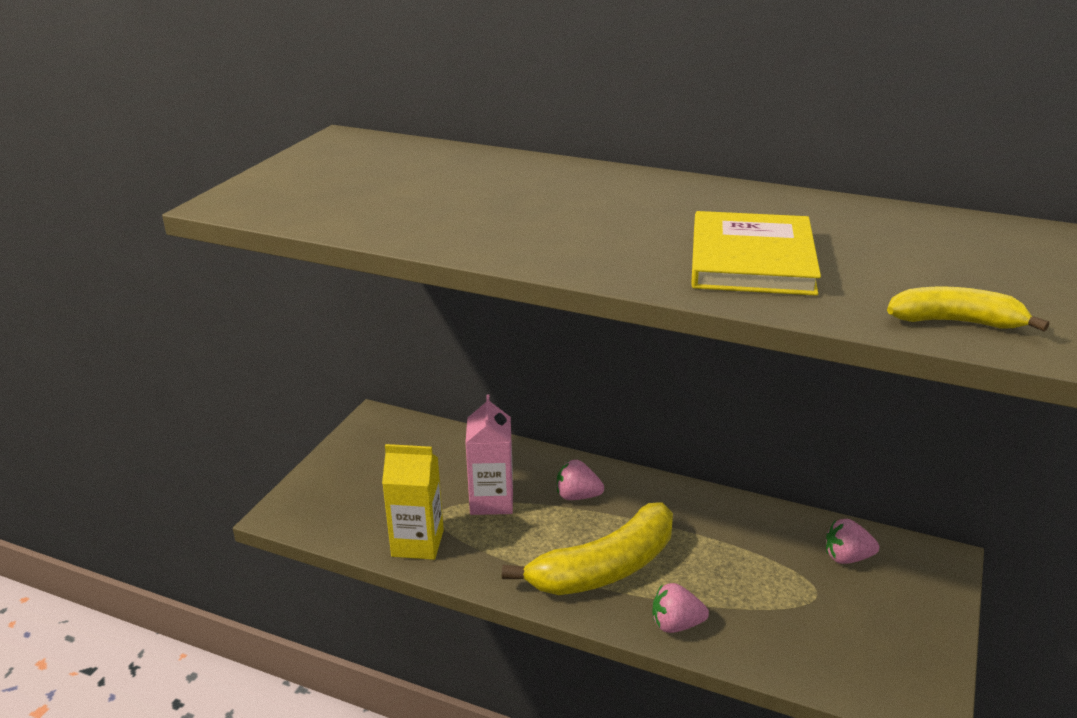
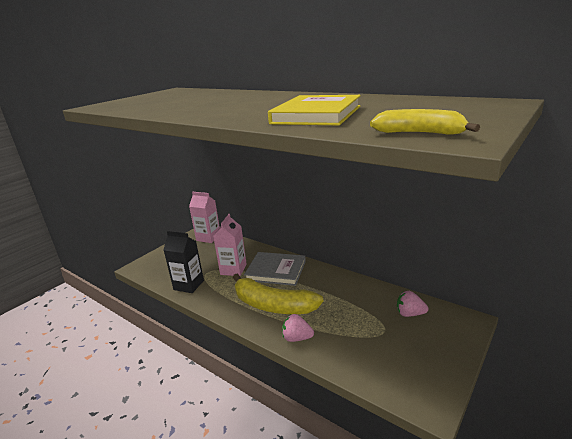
camera: 15 degrees right, 5 degrees down
yellow carton [382,444,444,560] -> black carton [164,231,204,293]
yellow banana [502,502,673,595] -> yellow banana turned 45 degrees clockwise [233,274,324,314]
pink strawberry [557,460,604,500] -> grey book [244,252,306,286]
none -> pink carton [189,192,220,243]

